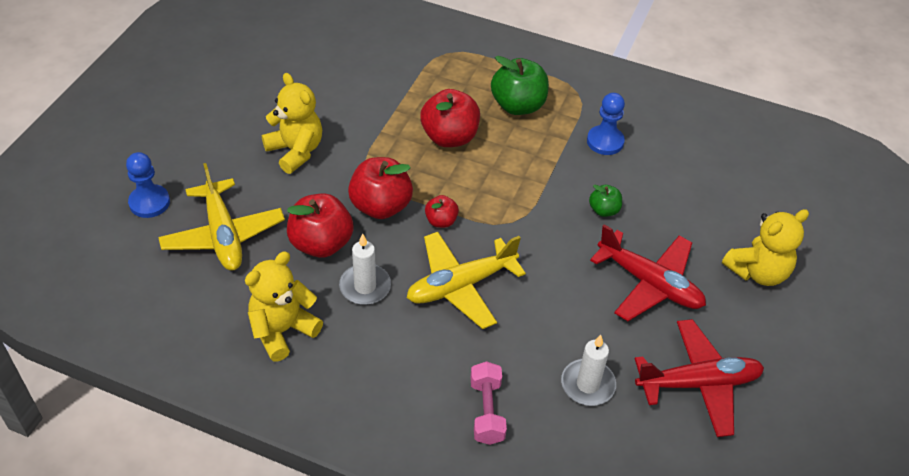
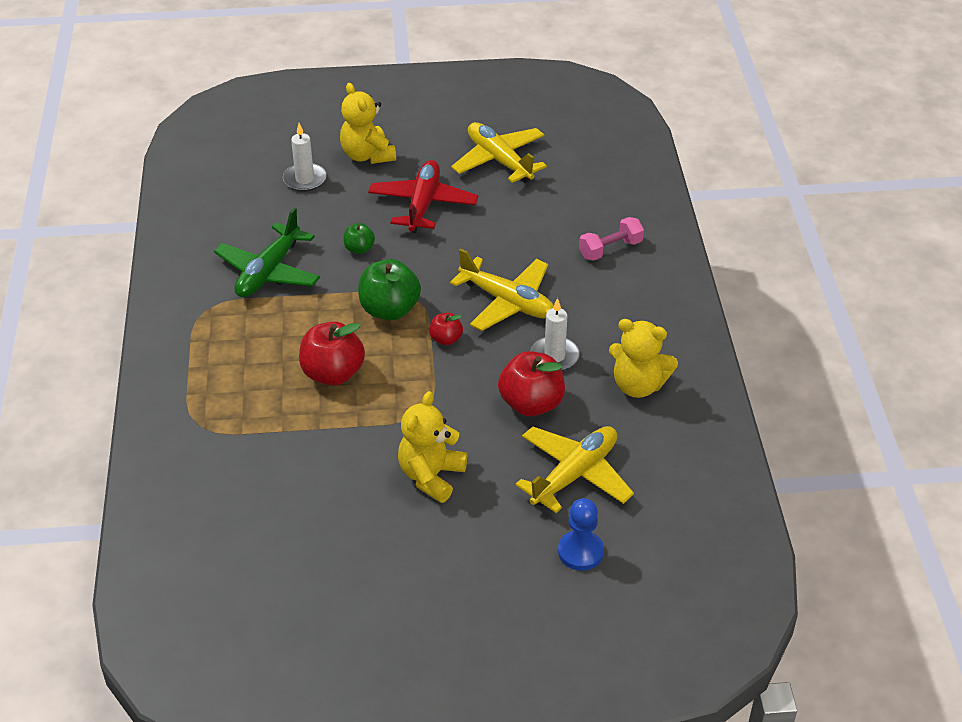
camera: 115 degrees left, 5 degrees down
red apple [348,157,413,219] -> none
green apple [491,56,549,115] -> green apple moved to [358,259,421,320]
white candle [561,335,616,406] -> white candle moved to [283,123,327,192]
blue pawn [587,93,625,155] -> green plane [214,208,320,297]
red plane [634,319,764,437] -> yellow plane [451,122,547,183]
yellow teddy bear [722,209,809,286] -> yellow teddy bear turned 150 degrees counterclockwise [340,83,396,164]

